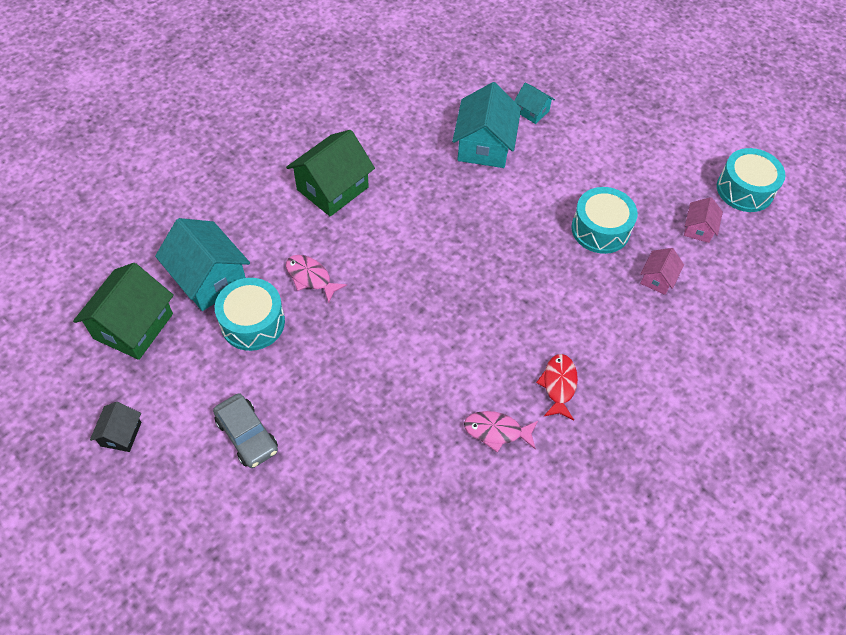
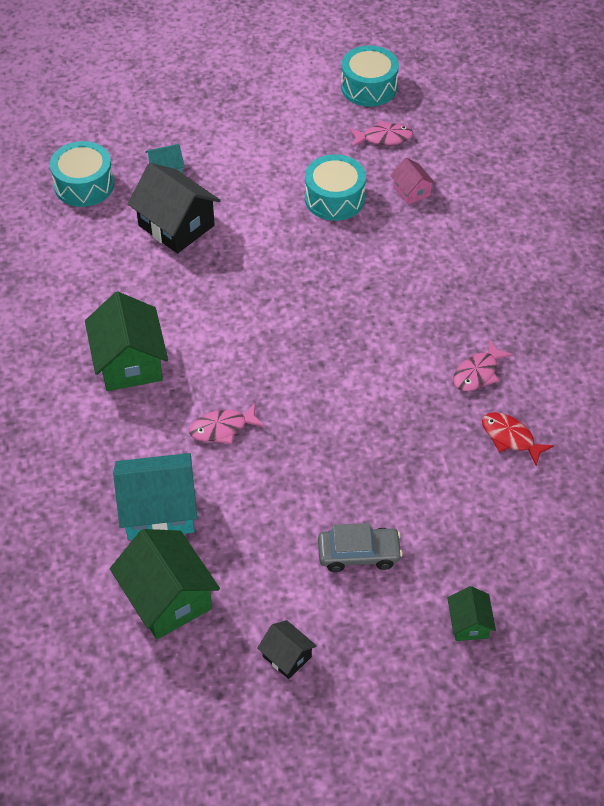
camera: 55 degrees left, 5 degrees down
turquoise drum [215,278,285,351] -> turquoise drum moved to [50,141,114,207]
turquoise house [452,82,521,168] -> black house [127,163,221,254]
red fish [536,354,578,420] -> red fish moved to [482,412,554,466]
pink house [684,197,723,243] -> pink fish [349,120,413,147]
none -> green house [447,586,496,641]

